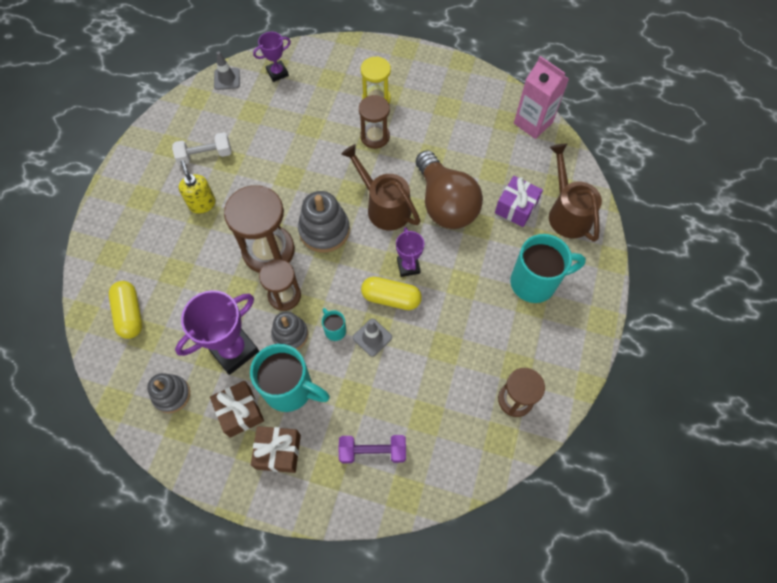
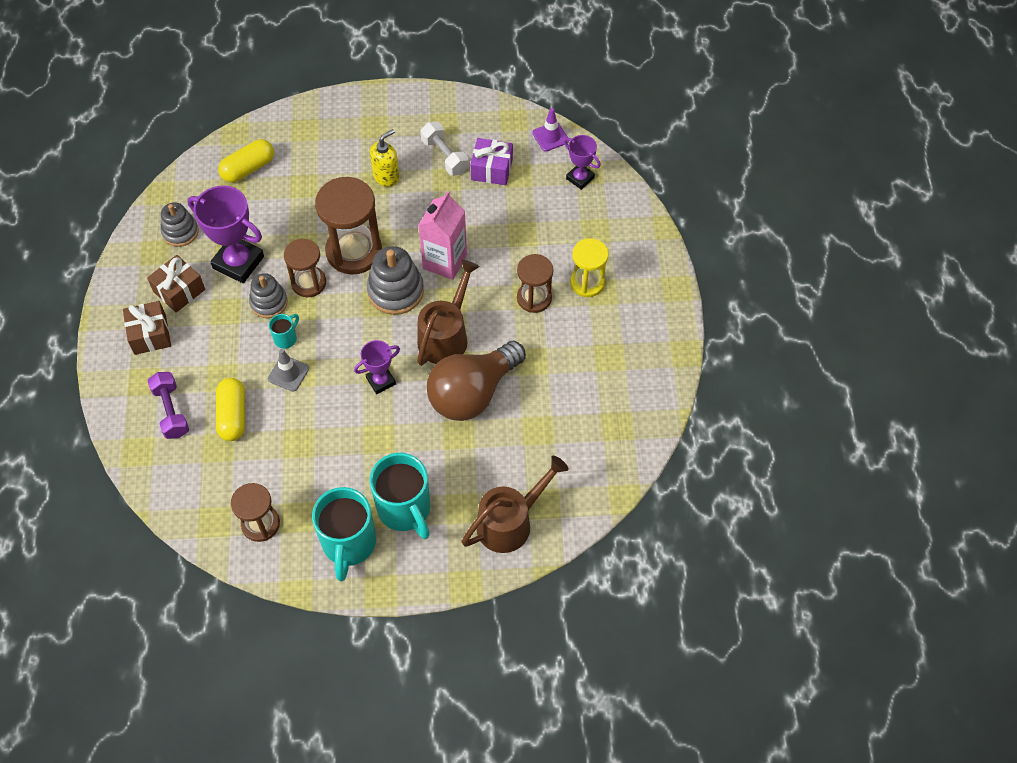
camera: 70 degrees right, 5 degrees down
grey traffic cone [214,51,240,90] -> purple traffic cone [532,108,569,151]
turquoise mug [250,344,330,412] -> turquoise mug moved to [312,487,376,581]
yellow capsule [361,277,422,310] -> yellow capsule moved to [216,378,245,441]
purple gift [495,176,543,227] -> purple gift moved to [470,138,513,185]
pink carton [514,56,569,139] -> pink carton moved to [418,191,467,280]

